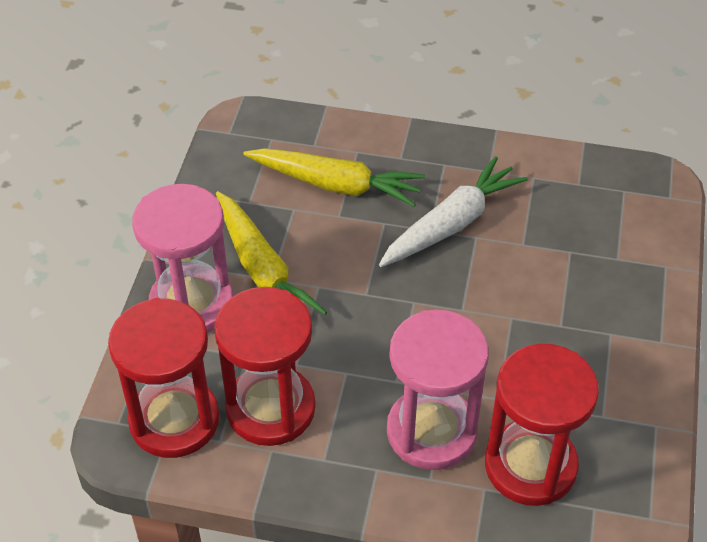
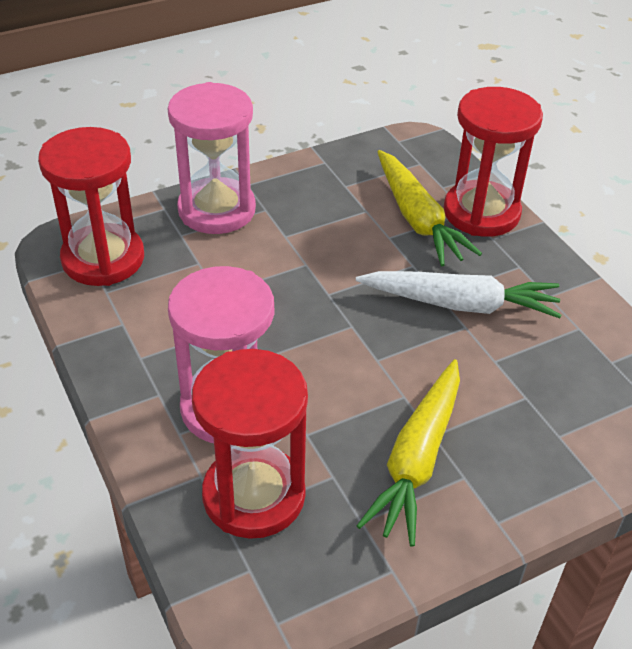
camera: 50 degrees right, 5 degrees down
red hourglass [214,287,316,446] -> red hourglass moved to [443,87,543,237]
yellow carrot [216,191,327,315] -> yellow carrot moved to [357,359,460,547]

